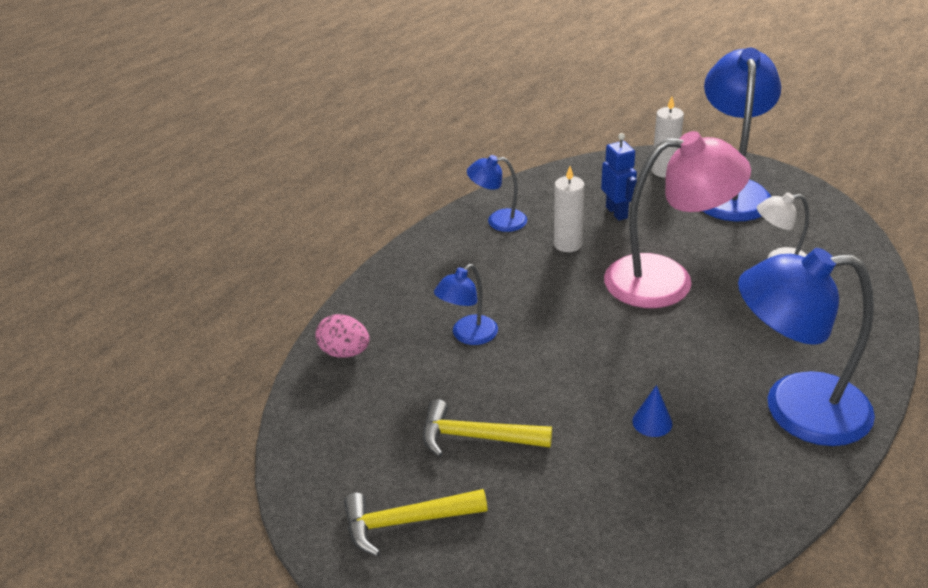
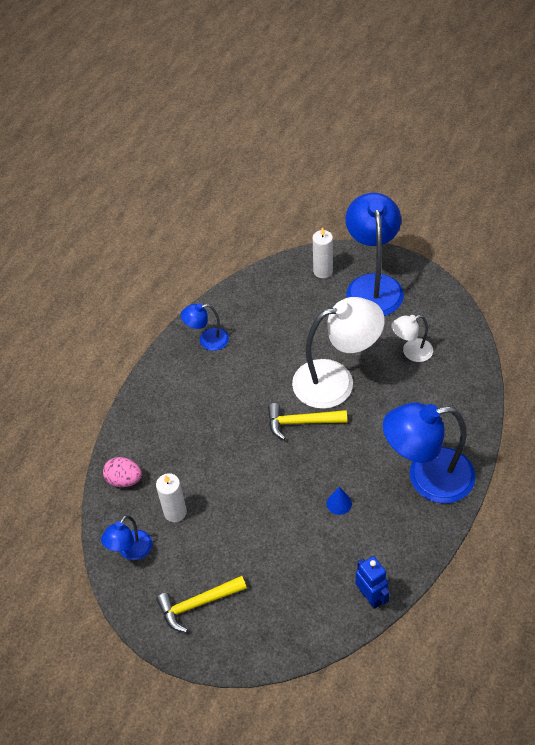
camera: 10 degrees left, 15 degrees up
yellow hammer [423,399,552,457] -> yellow hammer moved to [268,403,347,440]
blue lamp [434,264,498,345] -> blue lamp moved to [101,515,152,560]
white candle [554,166,585,252] -> white candle moved to [156,473,187,522]
blue robot [601,133,637,221] -> blue robot moved to [355,556,390,609]
pink lamp [604,131,751,308] -> white lamp [292,297,385,409]

